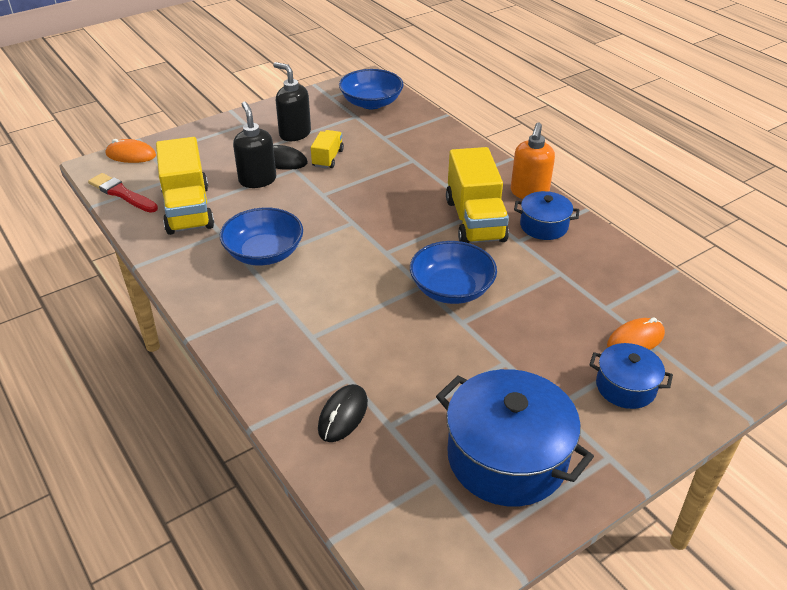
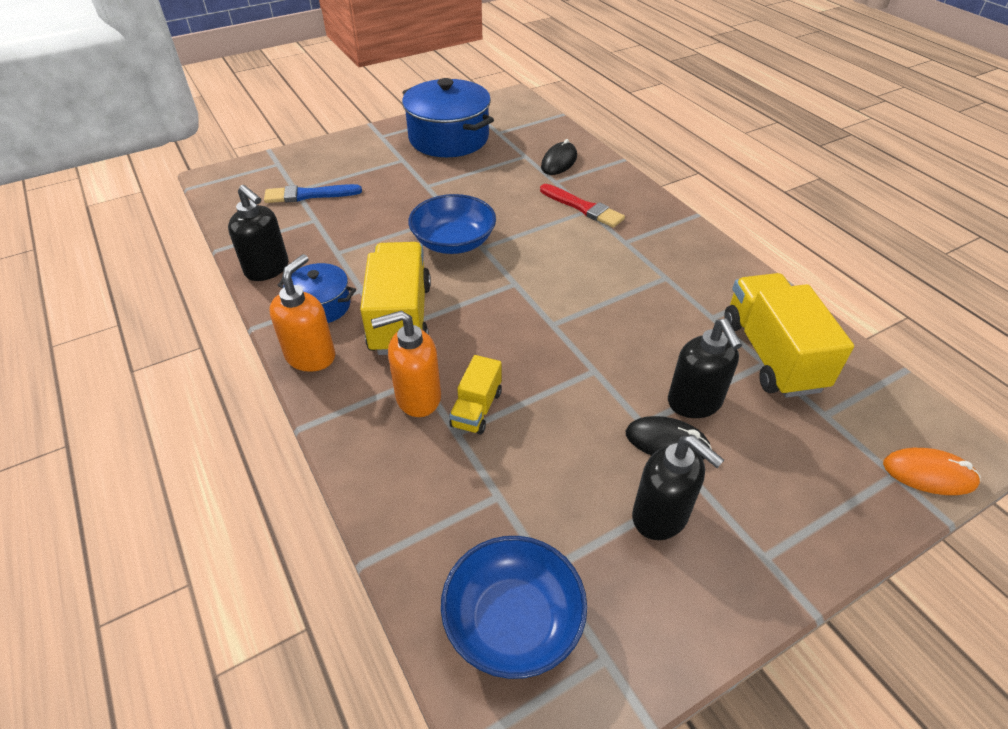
camera: 175 degrees left, 5 degrees up
red brush [88,173,158,213] -> red brush moved to [540,184,625,228]
blue bowl [220,207,303,265] -> none
yellow truck [311,130,344,168] -> yellow truck moved to [449,355,502,435]
blue pot [589,343,673,409] -> none
orange mouse [607,317,665,350] -> blue brush [264,184,362,203]
none -> black soap dispenser [228,185,288,281]
none -> orange soap dispenser [371,311,441,417]

